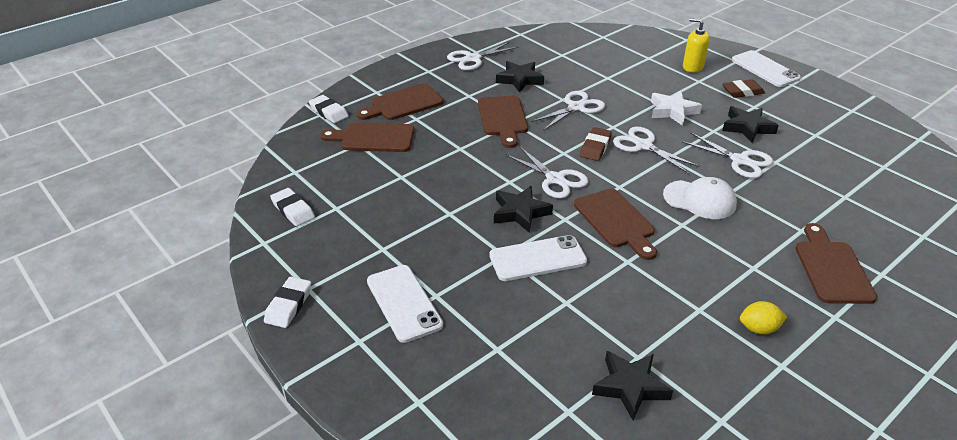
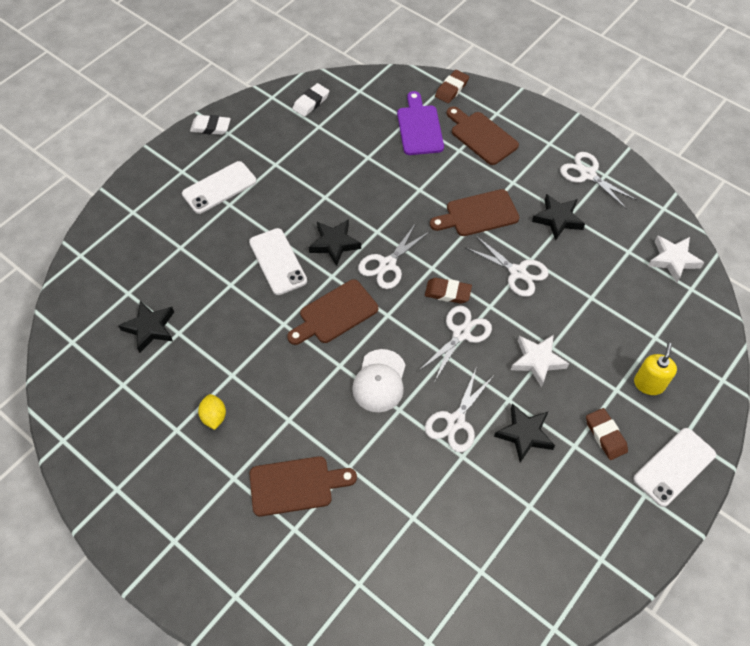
camera: 80 degrees right, 20 degrees up
white eraser [309,95,349,123] -> brown eraser [435,70,469,103]
brown cutting board [320,122,414,152] -> purple cutting board [397,91,444,155]
none -> white star [648,235,704,283]

